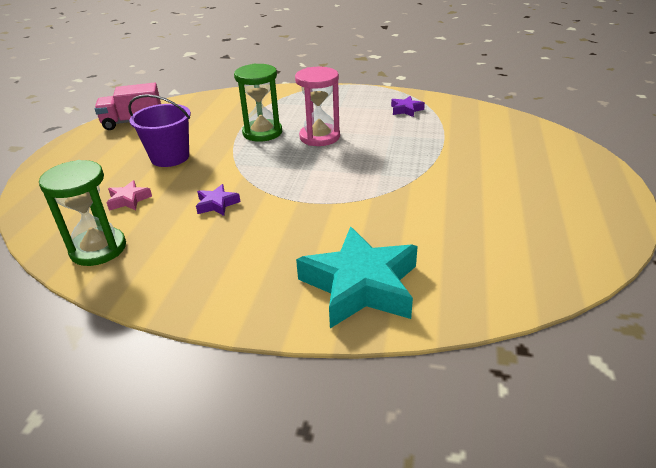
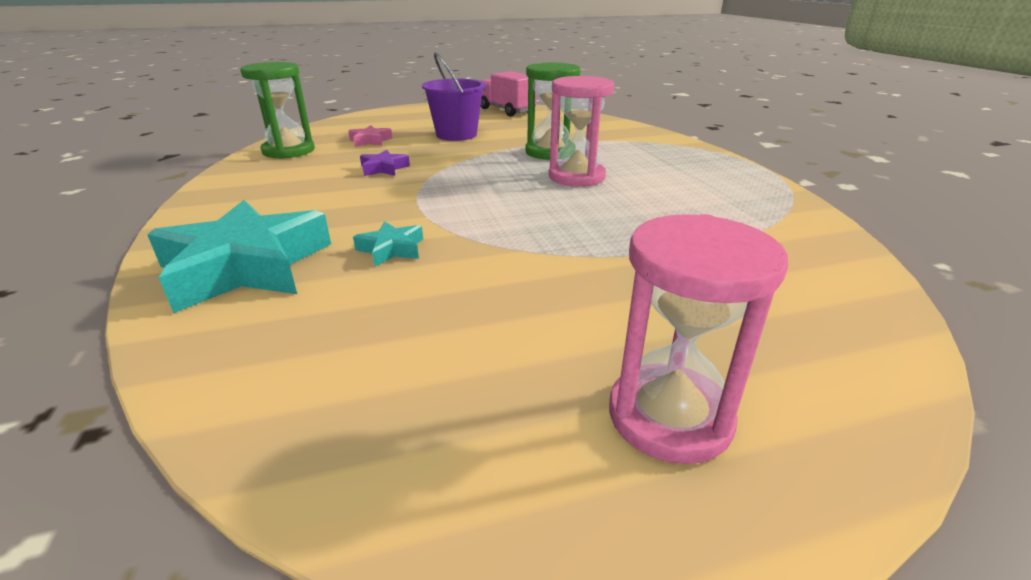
camera: 60 degrees right, 5 degrees down
purple star [391,96,425,117] -> none
none -> turquoise star [353,221,423,267]
none -> pink hourglass [609,214,788,464]

